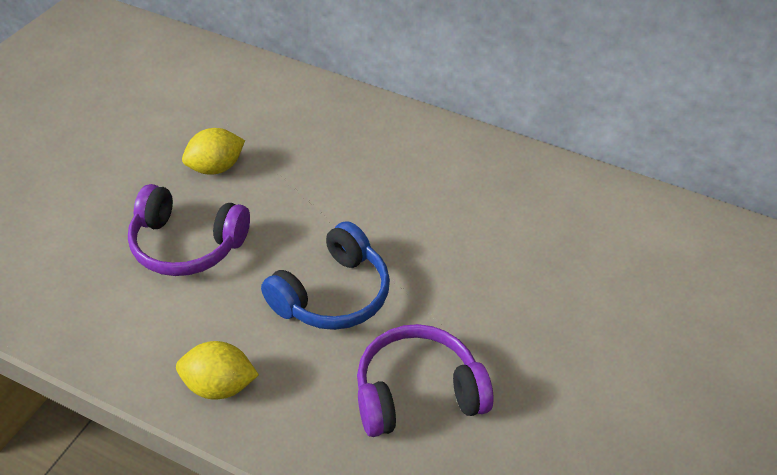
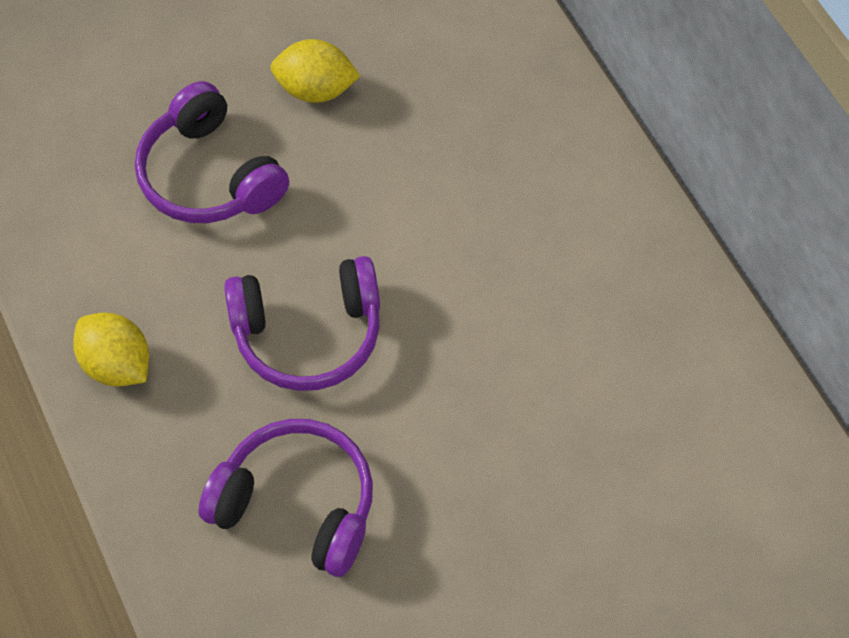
camera: 40 degrees right, 15 degrees up
blue headphones [261,221,390,330] -> purple headphones [224,256,380,391]

